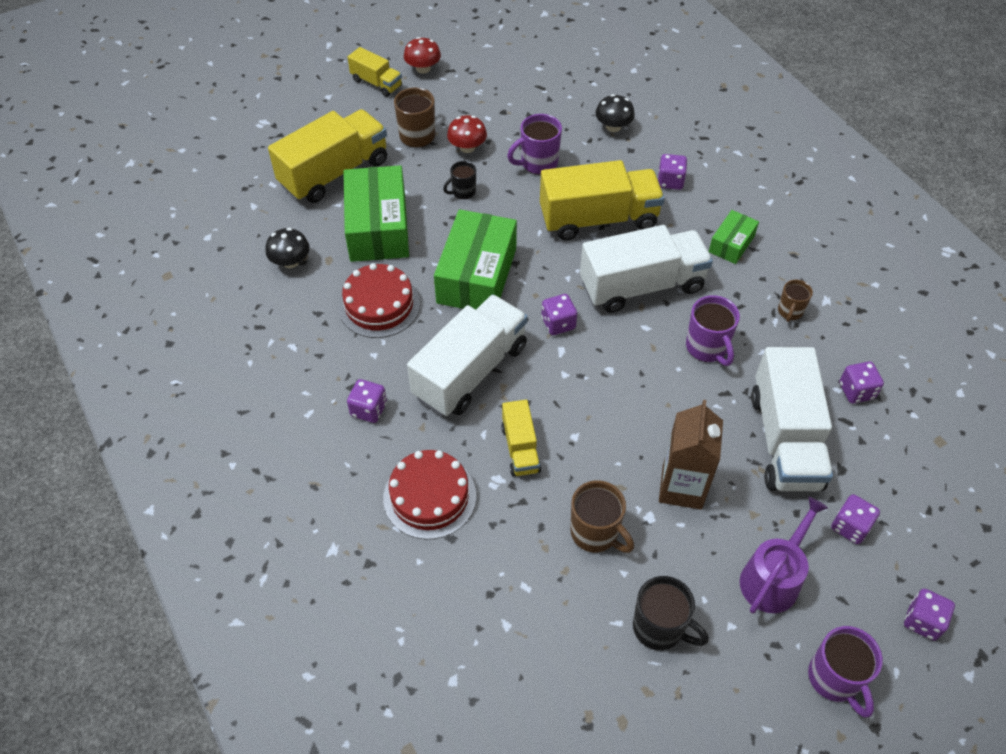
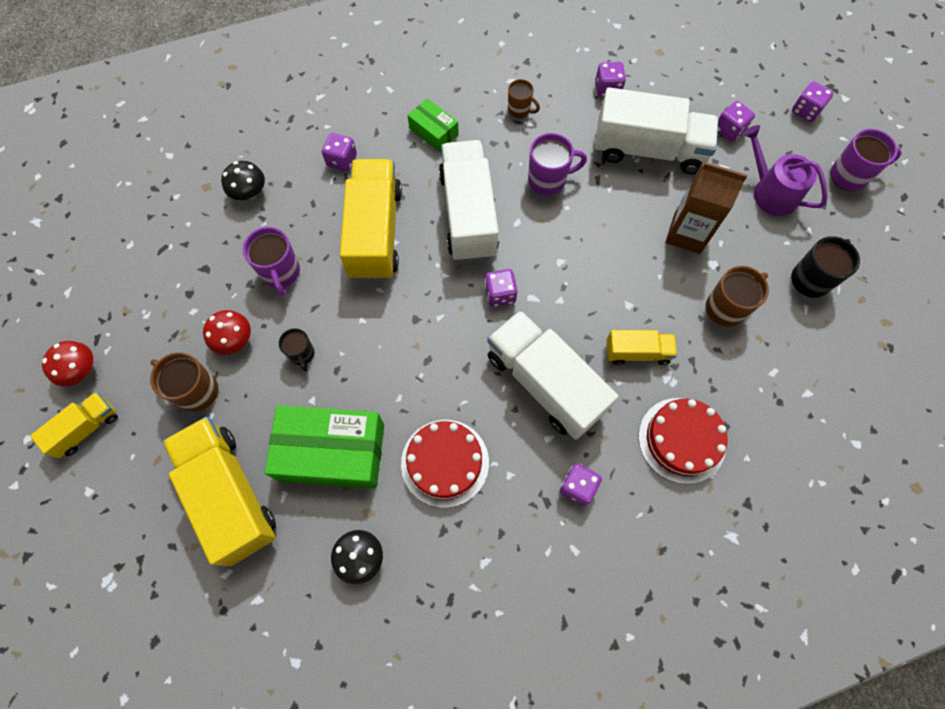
camera: 80 degrees left, 15 degrees up
green box [434,209,517,309] -> none

